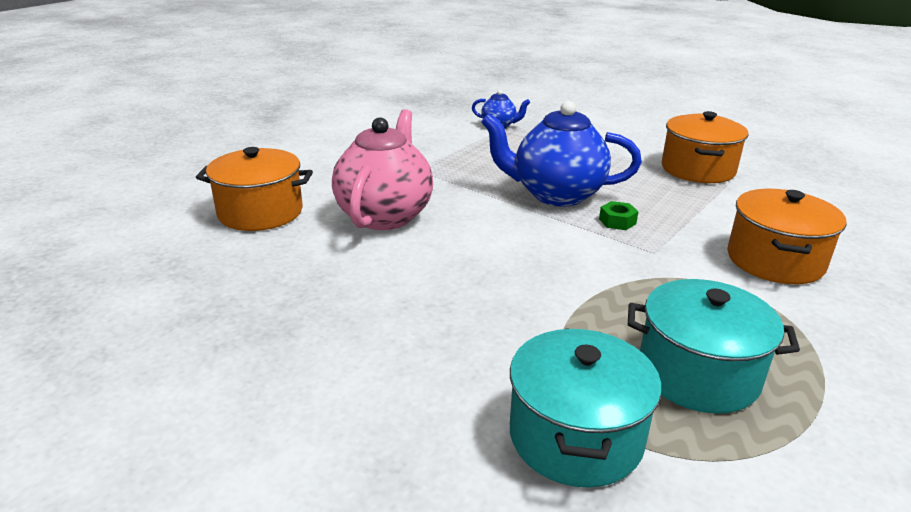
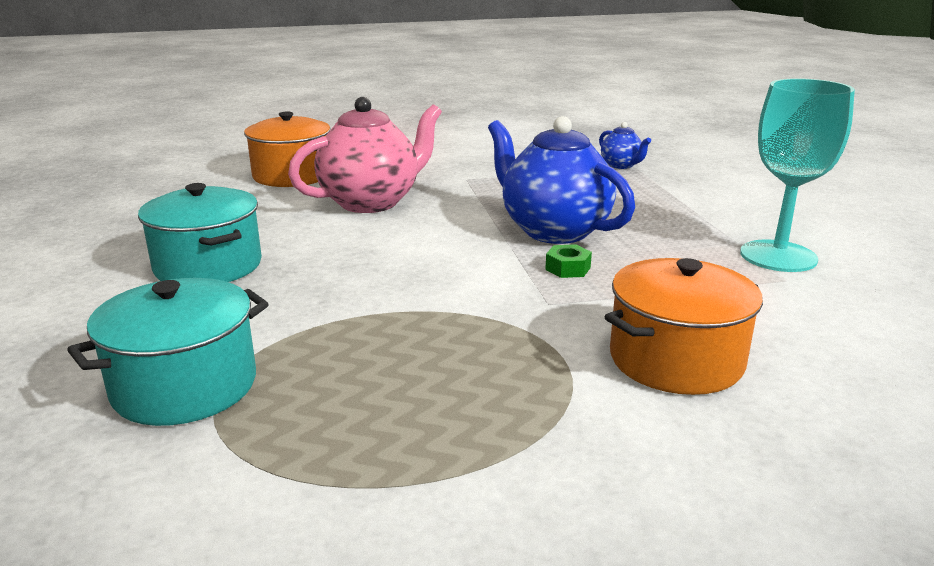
camera: 40 degrees right, 5 degrees down
turquoise pot [628,279,800,413] -> turquoise pot moved to [138,183,262,282]
orange pot [662,111,749,183] -> turquoise goblet [740,78,855,272]

